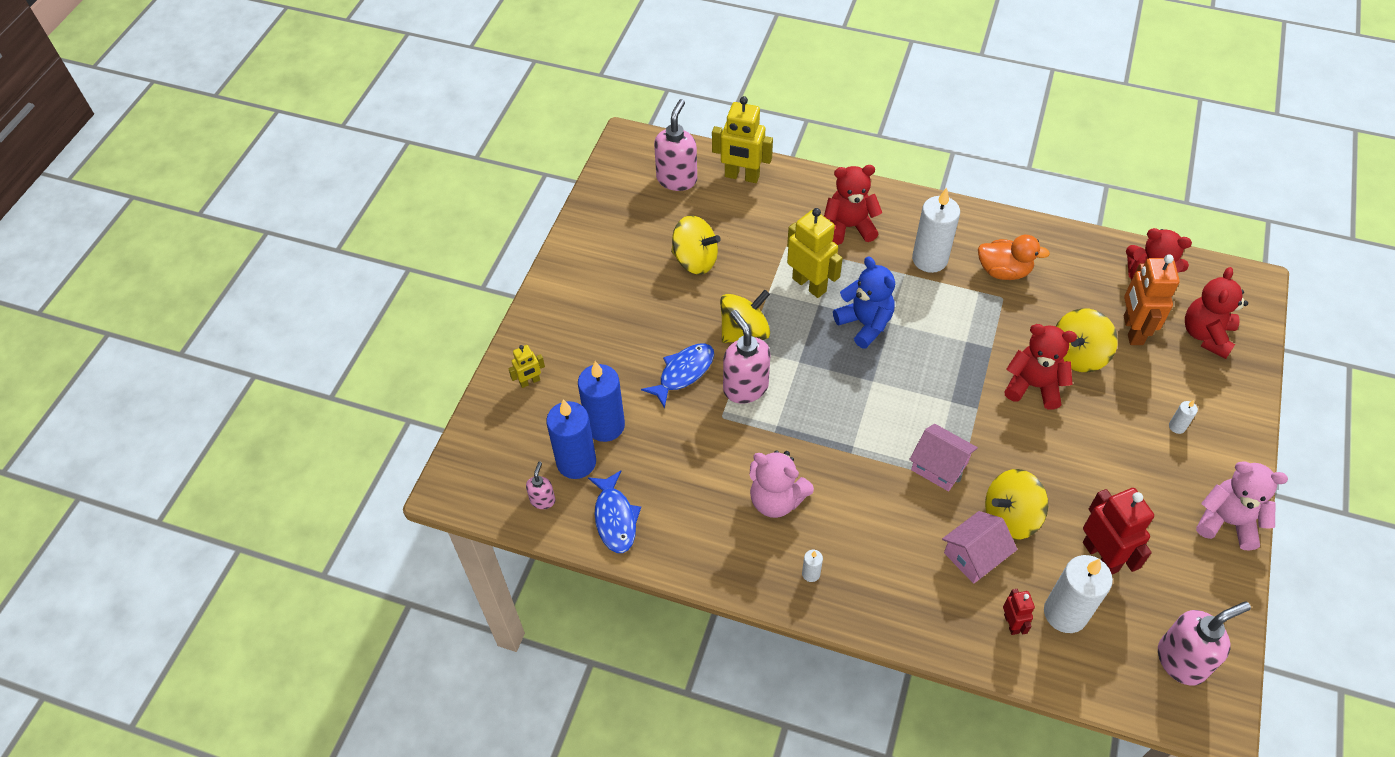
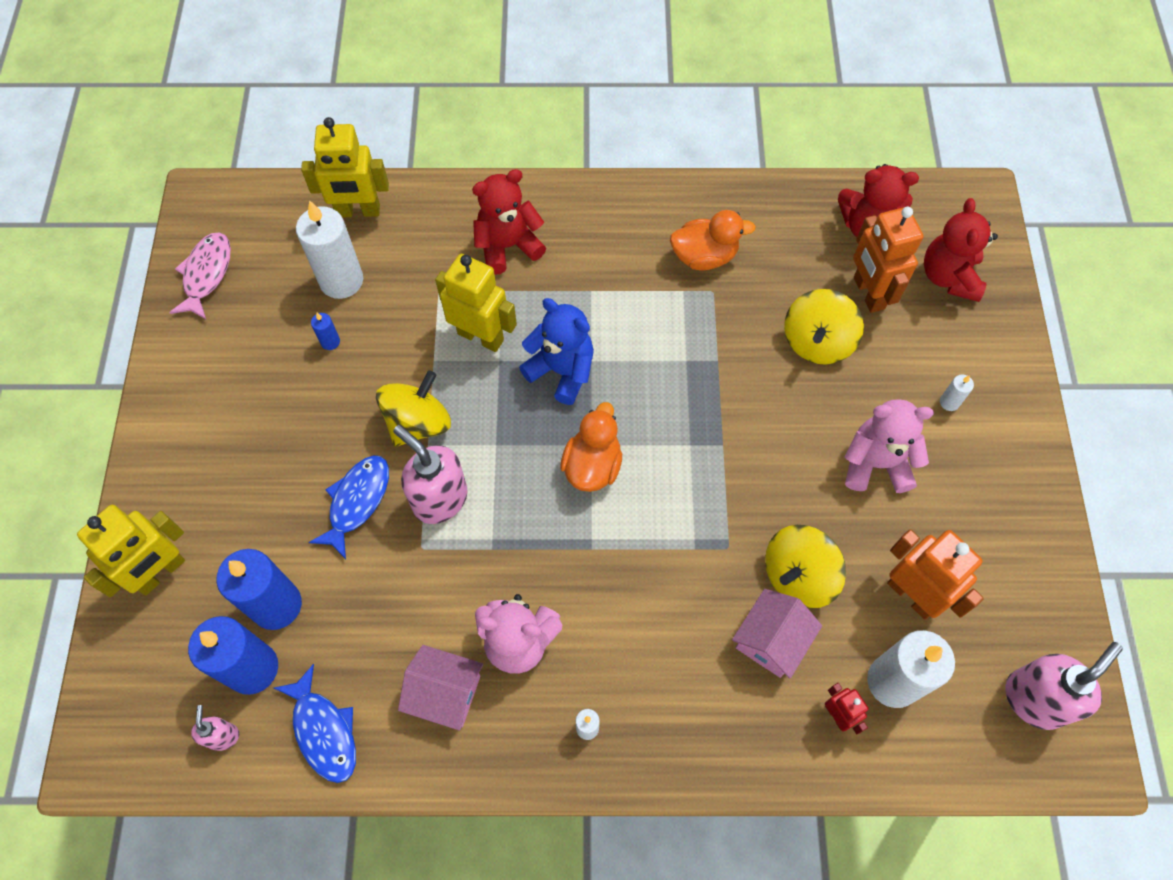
camera: 20 degrees left, 10 degrees up
yellow robot [508,345,545,388] -> yellow robot [77,505,185,597], size x1.91
pink soap dispenser [654,99,697,191] -> none
yellow spinning top [671,215,721,275] -> blue candle [311,313,340,350]
pink house [909,424,978,491] -> pink house moved to [398,645,483,731]
white candle [912,187,960,273] -> white candle moved to [296,200,363,299]
red teddy bear [1004,324,1077,410] -> none
red robot [1083,488,1154,574] -> orange robot [887,529,984,619]
pink teddy bear [1196,461,1288,551] -> pink teddy bear moved to [845,399,934,493]
none -> pink fish [169,232,231,319]
none -> orange duck [560,402,622,492]

